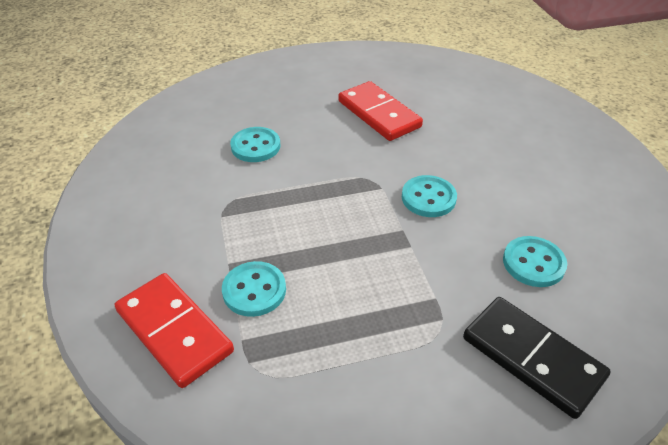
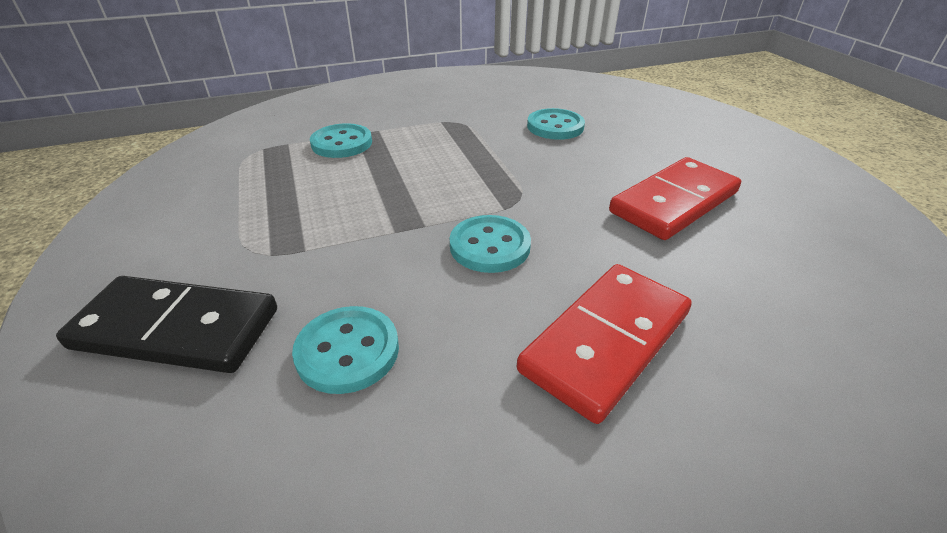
camera: 85 degrees right, 5 degrees down
red domino [115,273,234,388] -> red domino moved to [517,264,692,424]
black domino [463,297,611,419] -> black domino turned 60 degrees clockwise [56,276,277,373]

